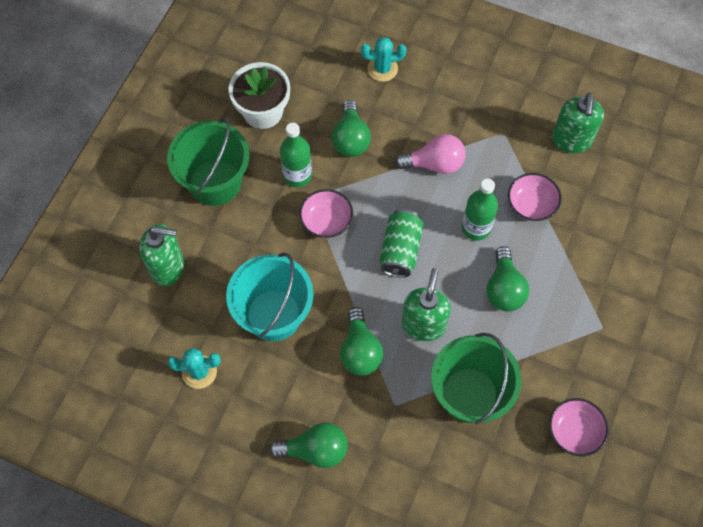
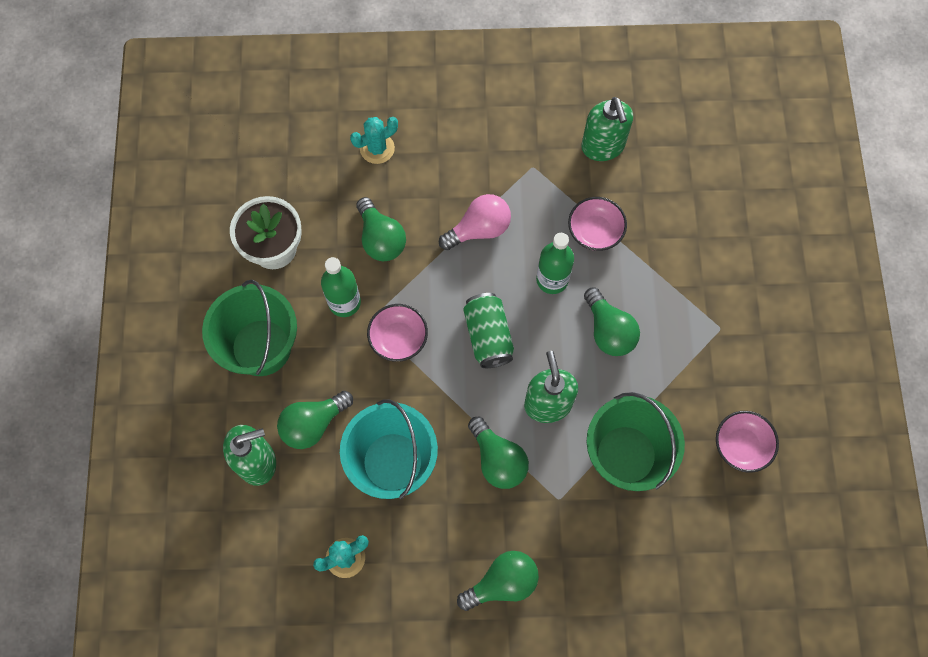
camera: 25 degrees left, 5 degrees up
none -> green light bulb [277,391,353,449]

